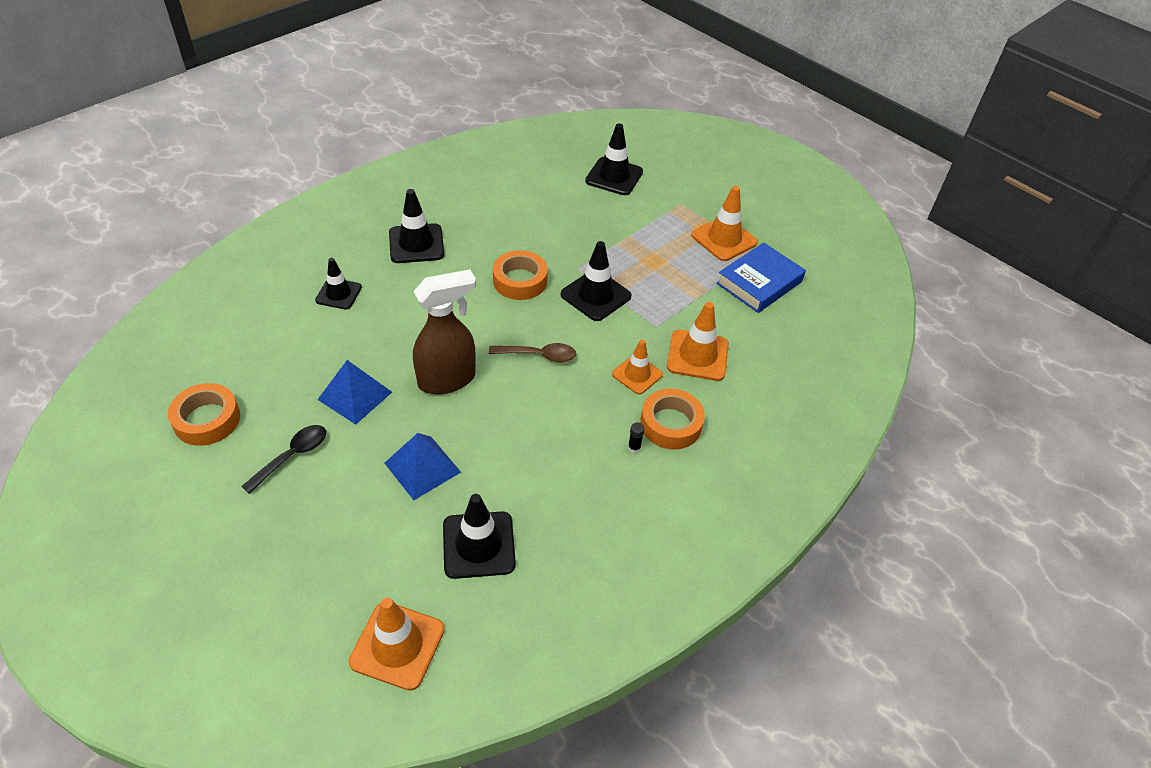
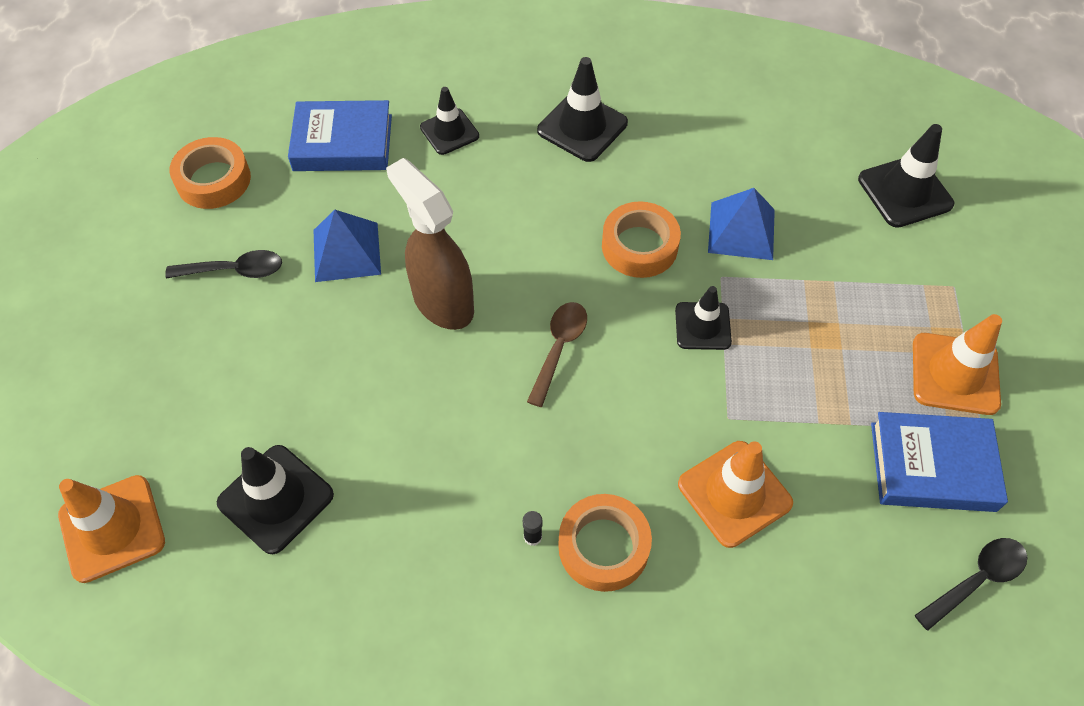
camera: 50 degrees right, 10 degrees up
blue pyramid [385,433,461,500] -> blue pyramid moved to [708,188,775,260]
brown spray bottle [413,269,476,395] -> brown spray bottle turned 150 degrees counterclockwise [386,158,474,330]
brown spoon [489,343,576,363] -> brown spoon turned 120 degrees counterclockwise [527,302,587,407]
black traffic cone [561,241,632,321] -> black traffic cone [675,286,732,350], size x0.67
orange traffic cone [612,339,663,394] -> none
none -> blue book [288,100,392,171]
none -> black spoon [915,538,1027,631]

